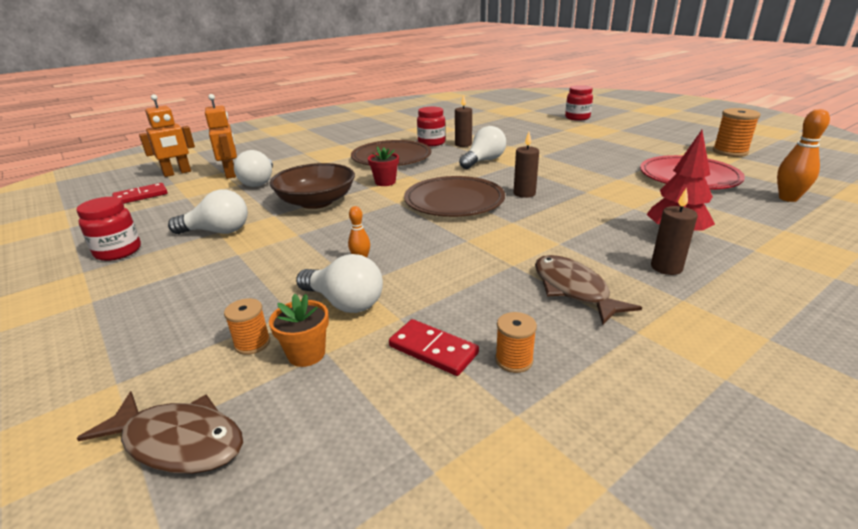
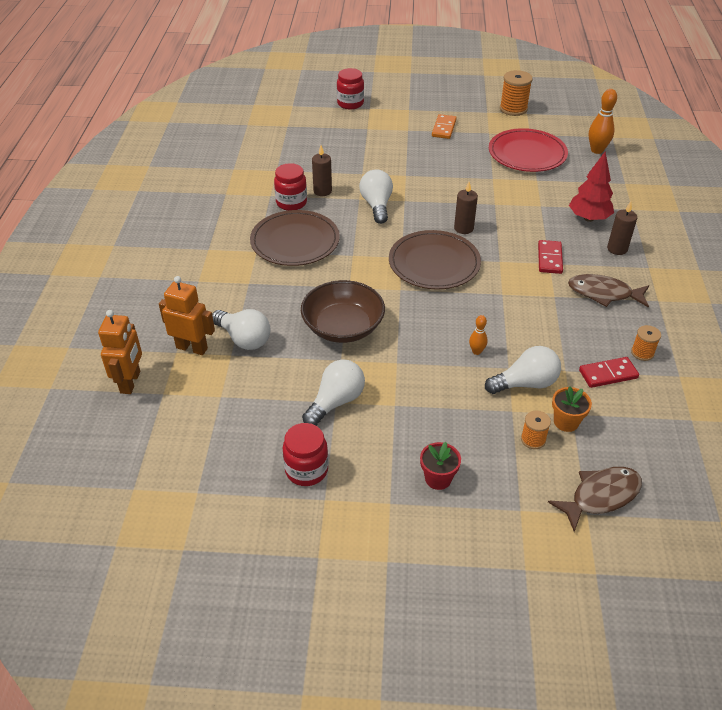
camera: 50 degrees left, 15 degrees up
red domino [112,183,167,204] -> red domino moved to [538,240,563,274]
red flower pot [368,146,399,186] -> red flower pot moved to [420,442,461,490]
none -> orange domino [432,114,457,139]

